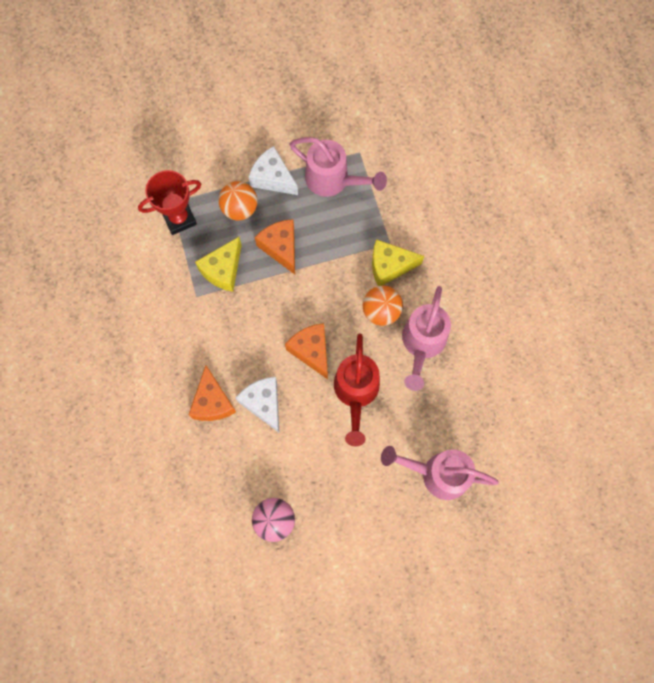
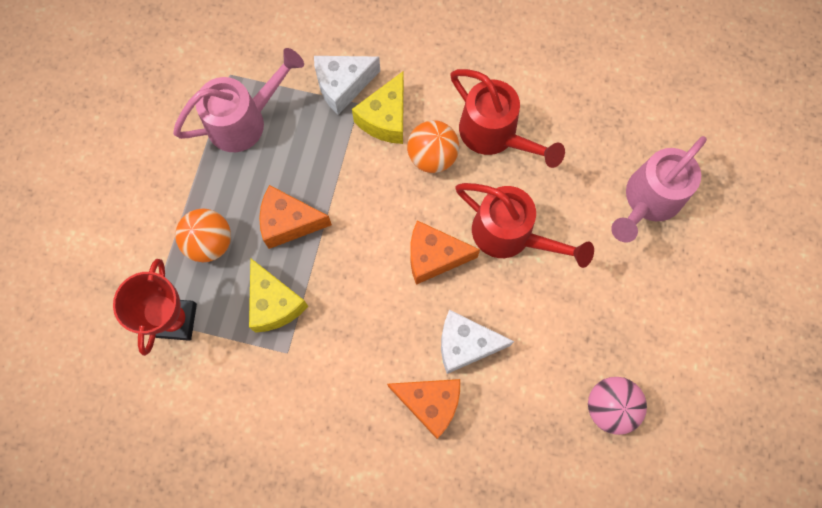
camera: 60 degrees left, 0 degrees up
white cheese [249,146,298,195] -> white cheese moved to [314,56,380,115]
pink watering can [402,286,451,391] -> red watering can [450,69,565,168]

